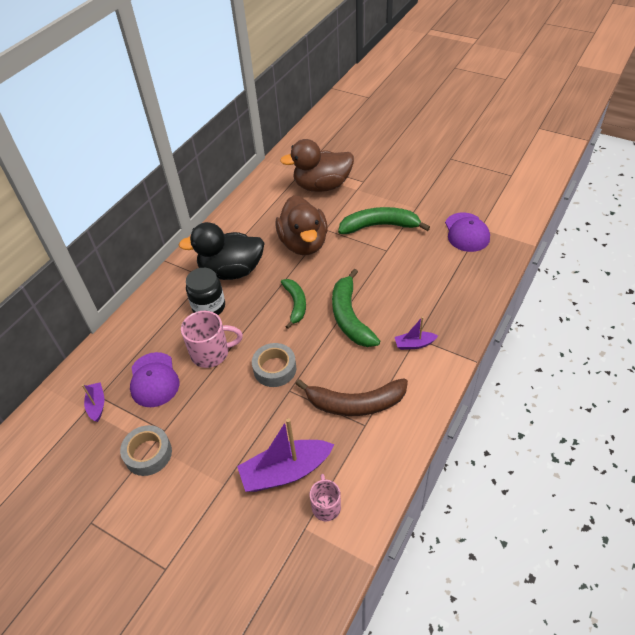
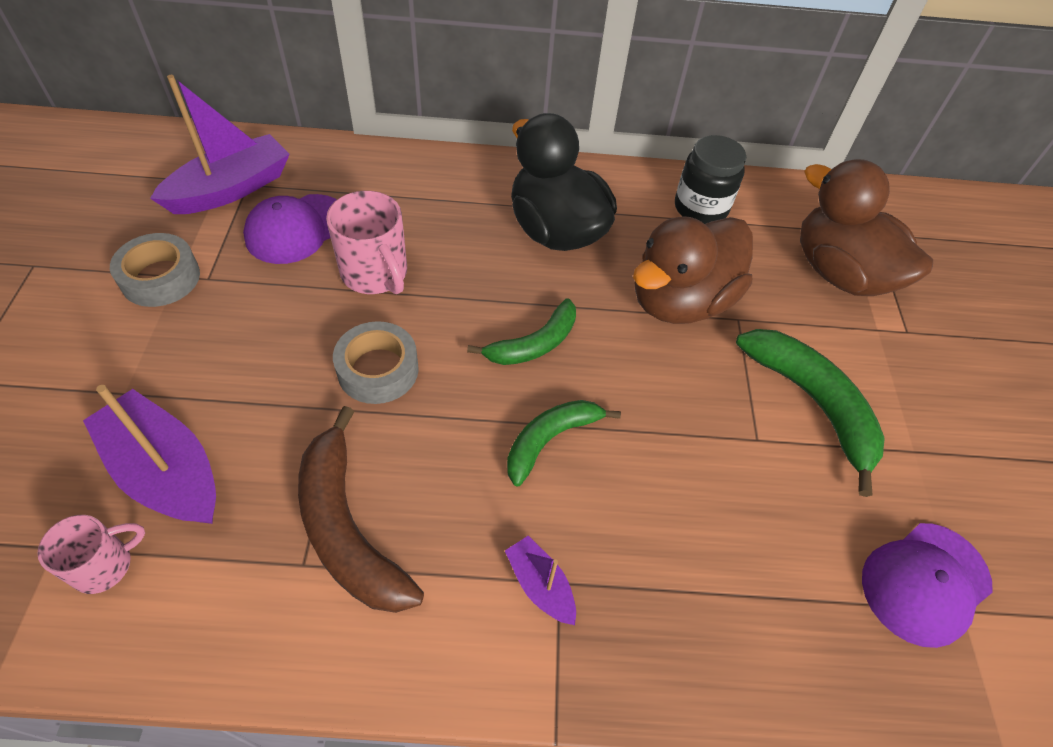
camera: 55 degrees right, 5 degrees up
purple boat [82,382,105,422] -> purple boat [150,75,290,214], size x1.96
black jar [186,268,225,315] -> black jar moved to [675,135,746,224]
green banana [332,269,380,347] -> green banana [507,400,621,486], size x0.65

